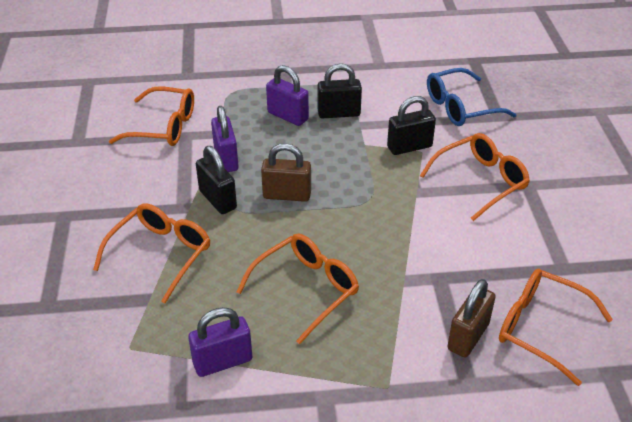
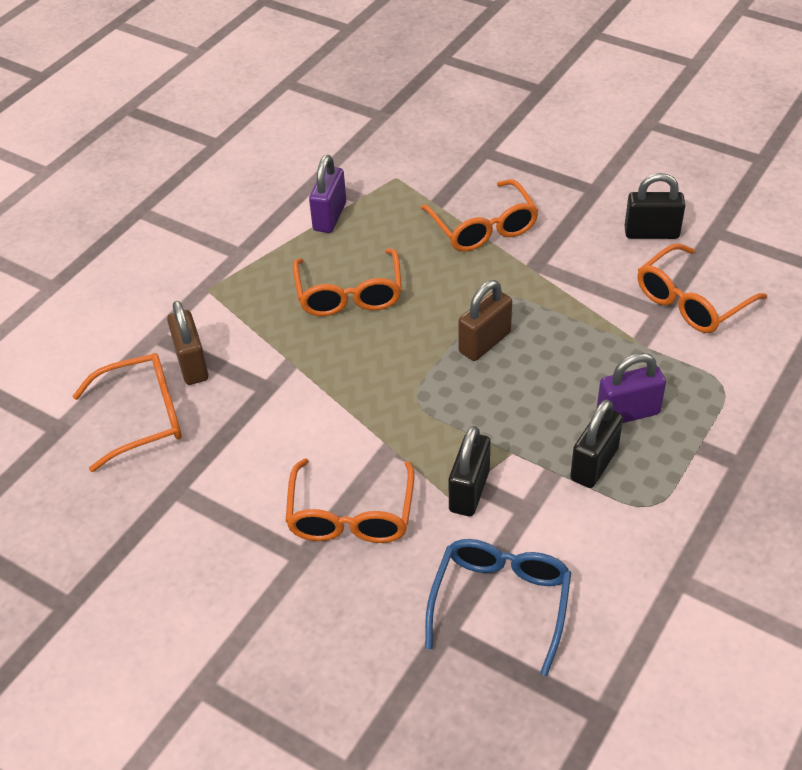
camera: 130 degrees right, 5 degrees up
black padlock [196,146,237,214] -> black padlock moved to [624,173,686,239]
purple padlock [211,106,239,172] -> none

